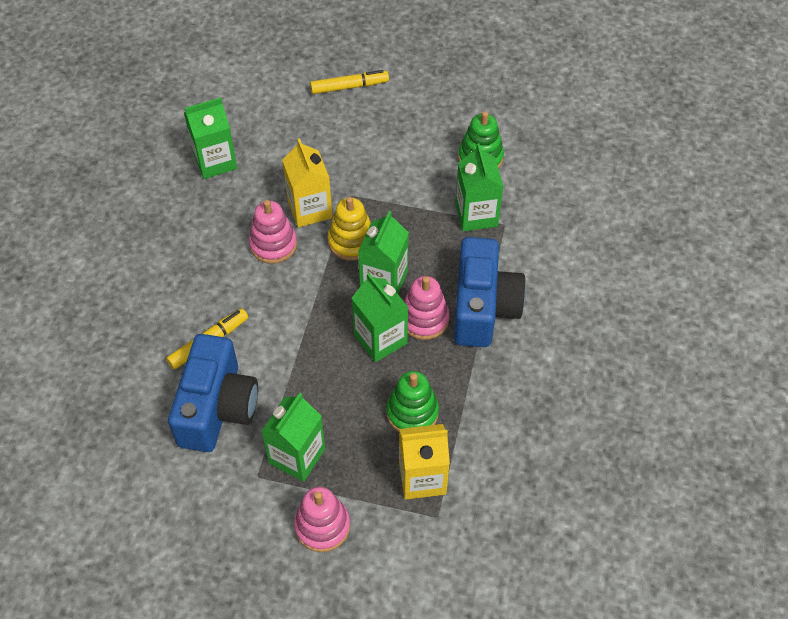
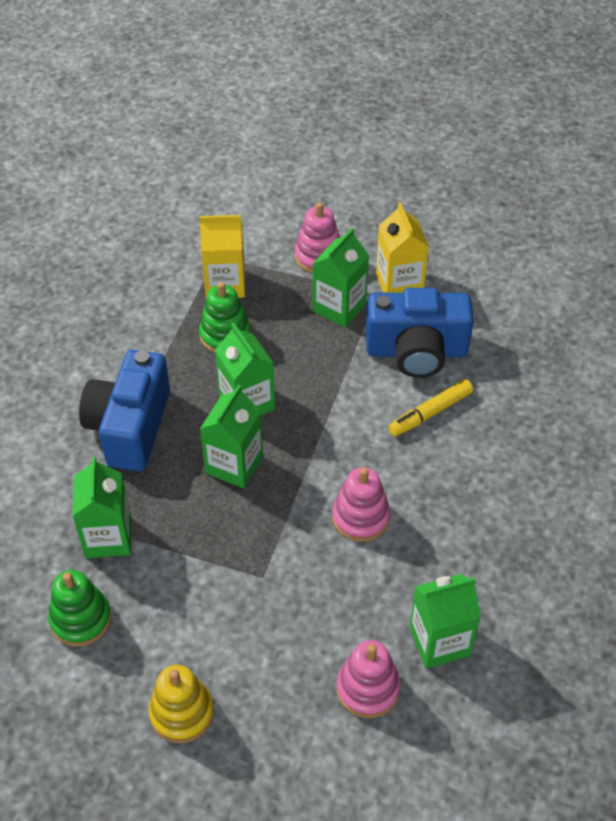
camera: 175 degrees left, 5 degrees down
blue camera [168,334,258,452] -> blue camera turned 105 degrees counterclockwise [366,288,474,378]
yellow carton [282,138,332,227] -> yellow carton moved to [376,203,429,293]
yellow marker [310,70,389,94] -> none
yellow stacking toy [328,197,371,260] -> yellow stacking toy moved to [149,665,214,743]
pink stacking toy [404,276,450,340] -> pink stacking toy moved to [337,640,401,718]

